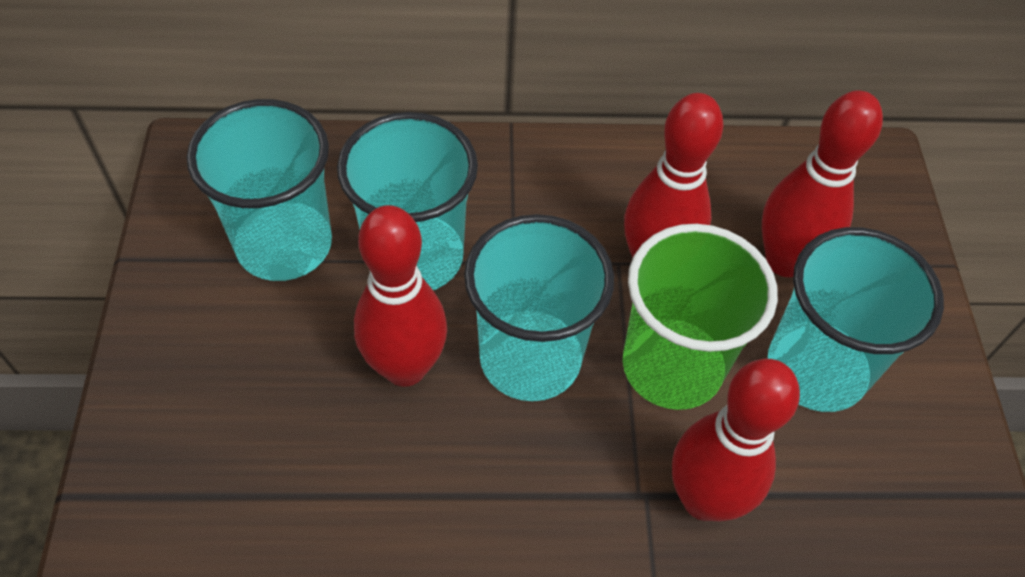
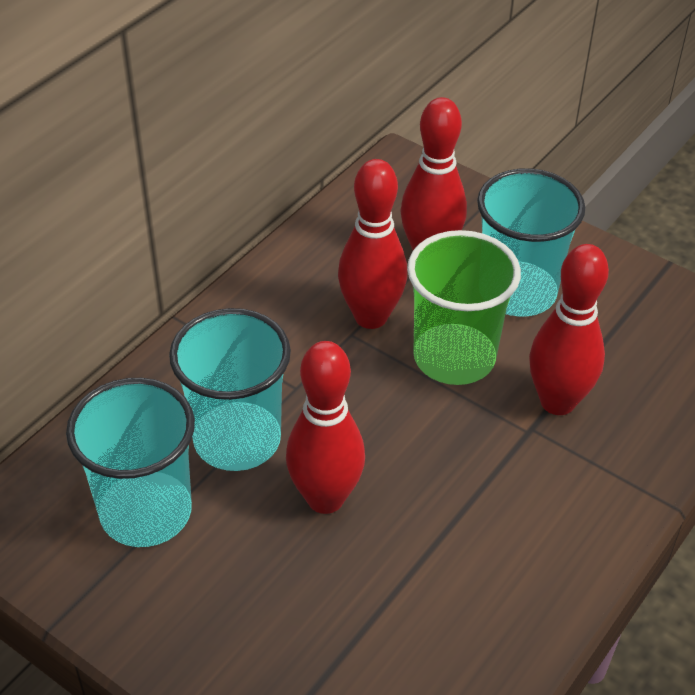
camera: 50 degrees left, 10 degrees down
turquoise cup [464,214,614,401] -> none

